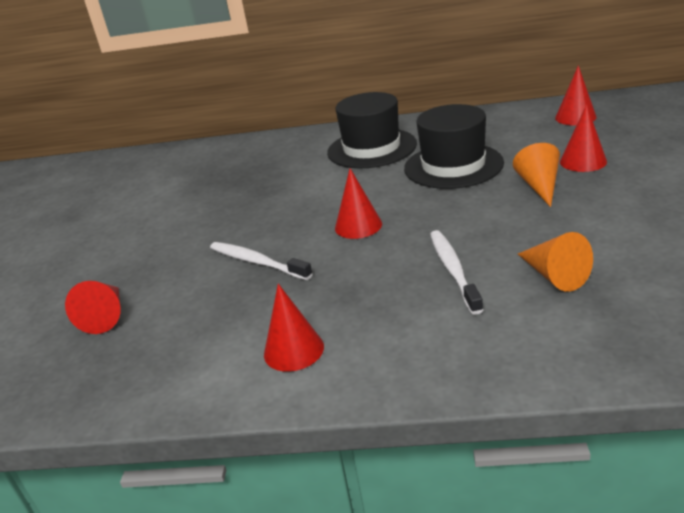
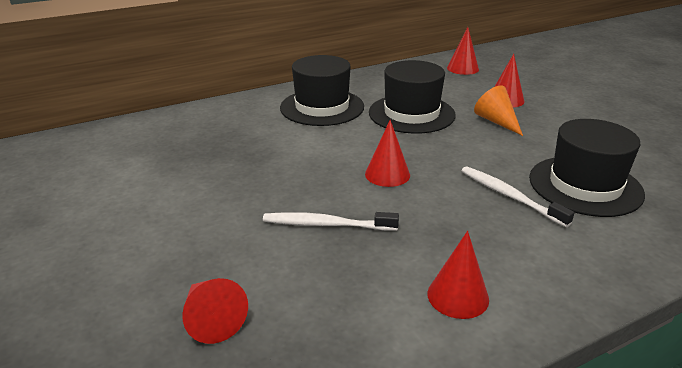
camera: 35 degrees left, 0 degrees up
orange cone [518,232,593,292] -> black hat [529,119,645,217]

